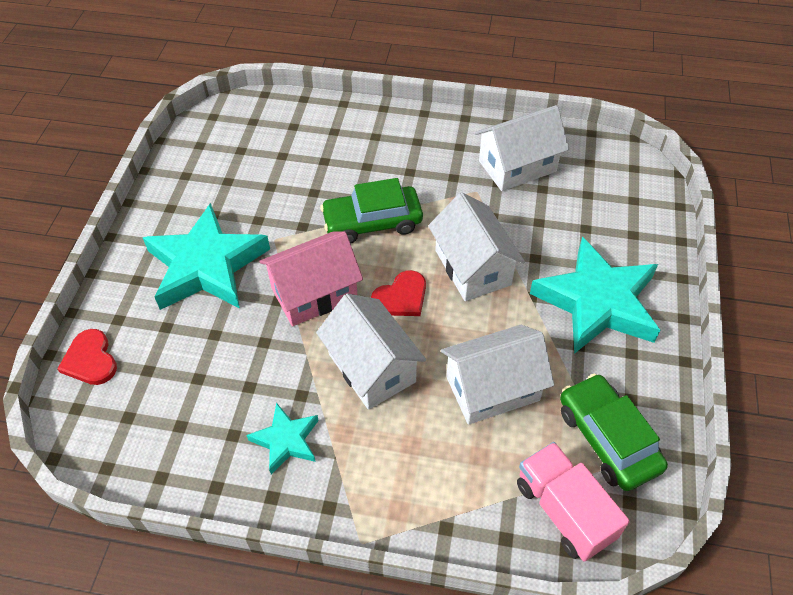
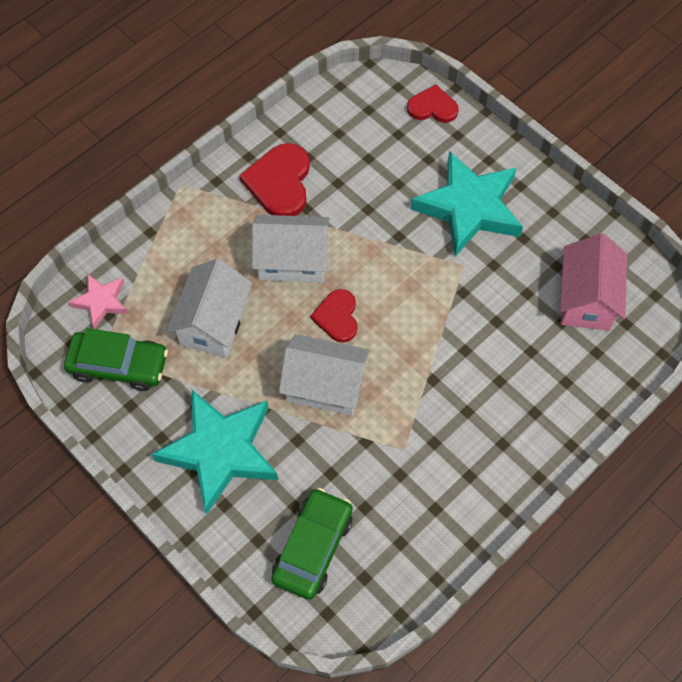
camera: 125 degrees right, 10 degrees up
turquoise star [246,403,319,475] -> red heart [239,143,310,216]
pink house [259,231,363,326] -> pink house moved to [560,233,627,331]
green car [320,178,423,244] -> green car moved to [271,488,353,600]
white house [475,105,569,191] -> none
pink truck [517,442,629,562] -> pink star [68,273,128,329]

